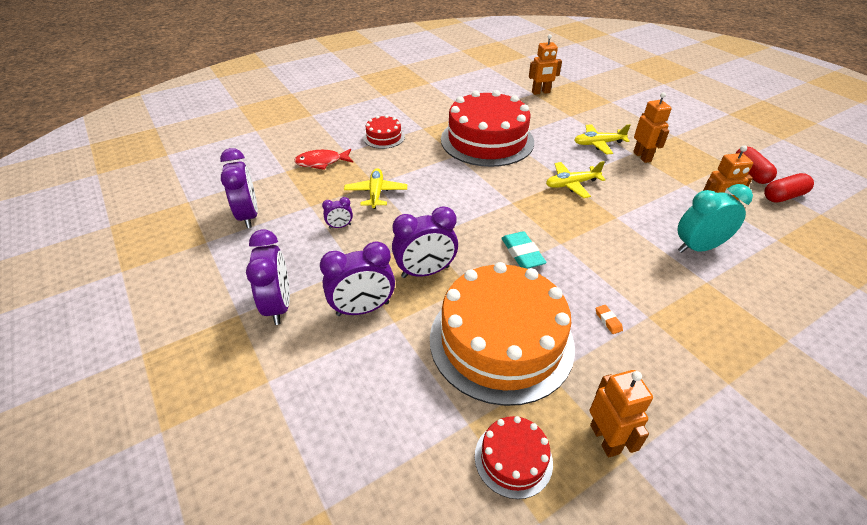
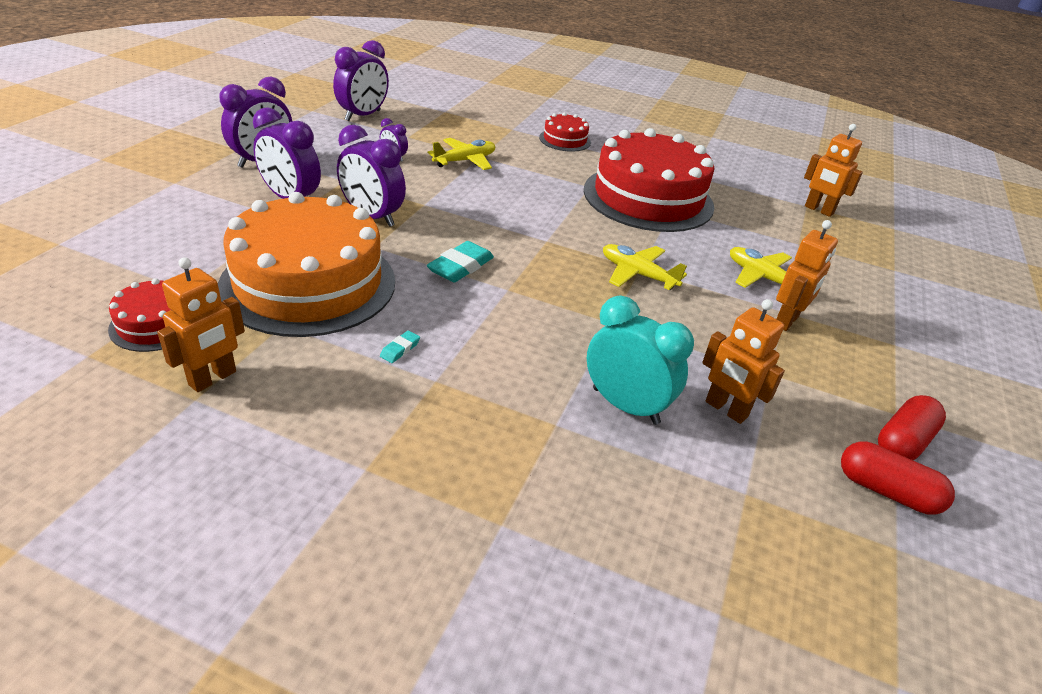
camera: 50 degrees right, 5 degrees down
red fish [294,148,353,170] -> none
orange eraser [596,305,623,334] -> turquoise eraser [380,330,420,363]

